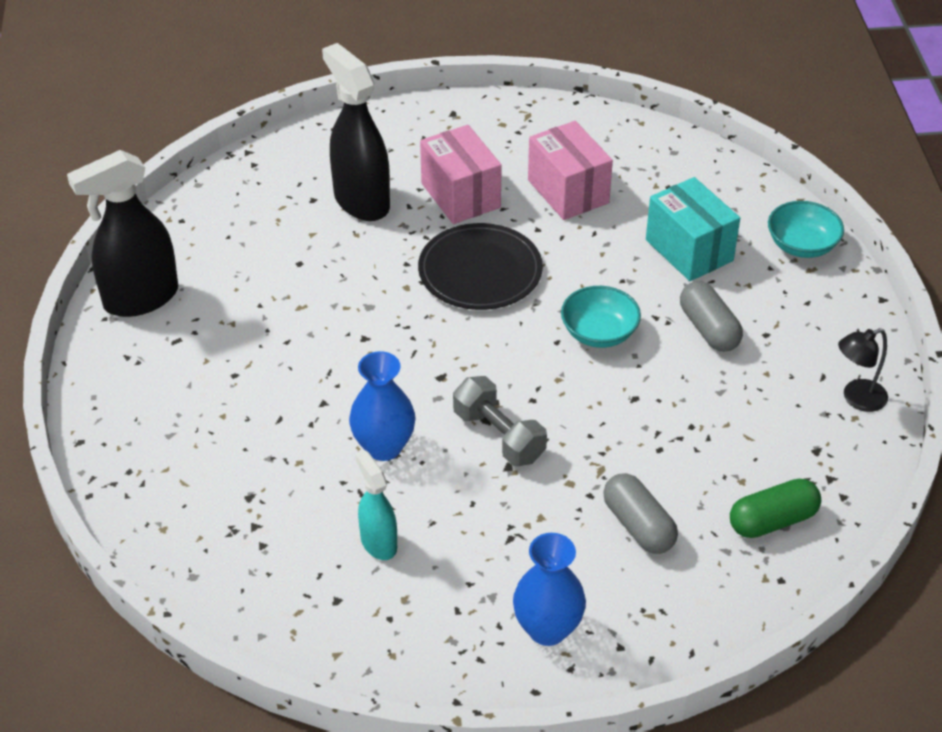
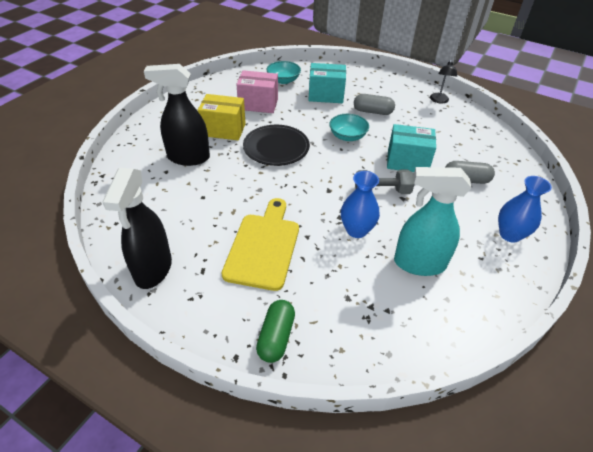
camera: 55 degrees left, 0 degrees up
turquoise spray bottle [355,450,397,560] -> turquoise spray bottle [394,167,472,276], size x1.79
pink box [420,125,502,224] -> yellow box [198,94,246,140]
green capsule [730,479,821,538] -> green capsule moved to [256,300,295,363]
turquoise bowl [768,201,844,258] -> turquoise bowl moved to [267,61,301,84]
none -> yellow cutting board [222,198,299,291]
none -> turquoise box [387,124,436,172]

